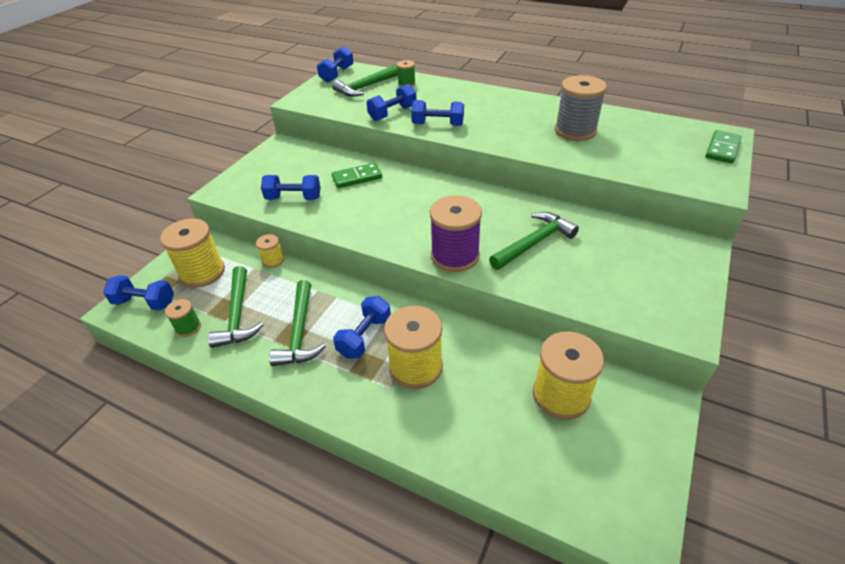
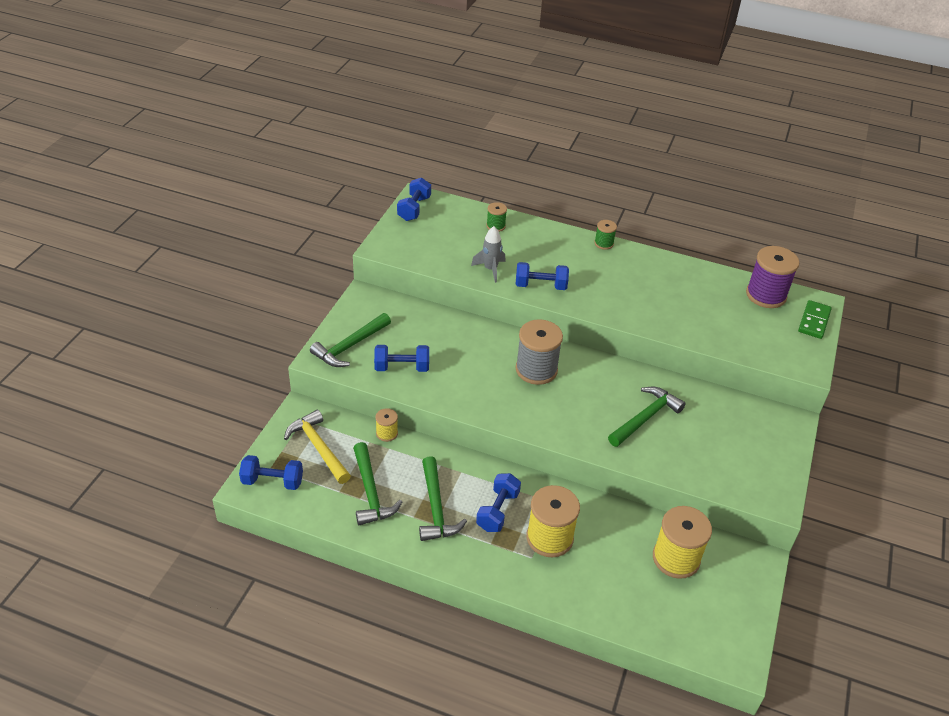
camera: 10 degrees left, 0 degrees up
yellow spool [160,219,225,288] -> yellow hammer [284,410,351,484]
green spool [165,299,201,337] -> green spool moved to [594,220,617,250]
green hammer [332,64,398,97] -> green hammer moved to [310,313,391,367]
green domino [332,163,382,188] -> none
blue dumbbell [366,84,417,121] -> grey rocket [471,226,506,283]
purple spool [430,195,482,272] -> purple spool moved to [746,246,799,308]
grey spool [555,75,607,141] -> grey spool moved to [516,319,563,385]

